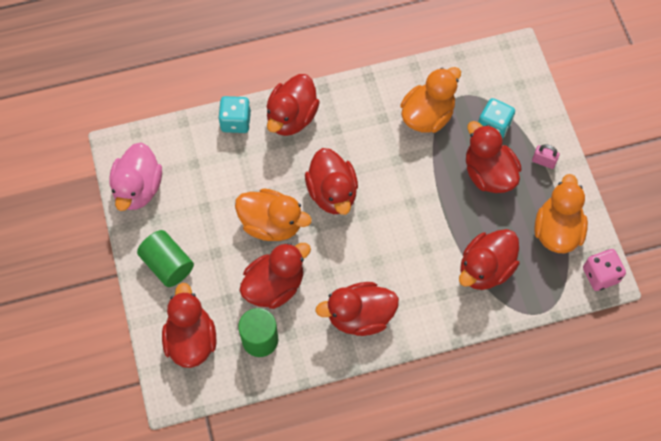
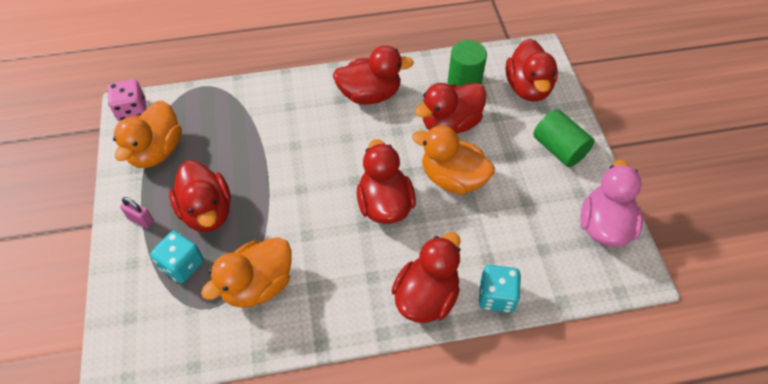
camera: 175 degrees left, 10 degrees down
red duck [459,229,519,290] -> none

